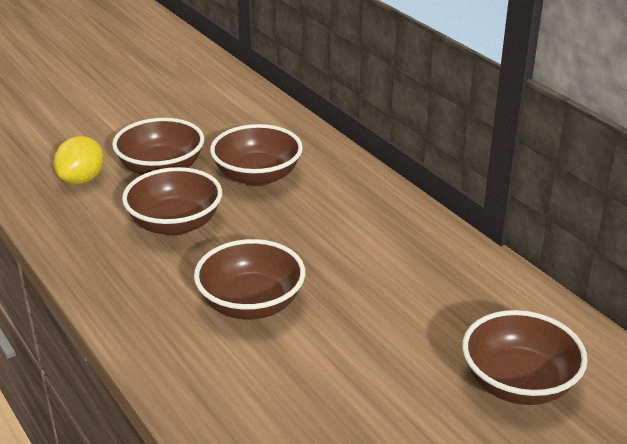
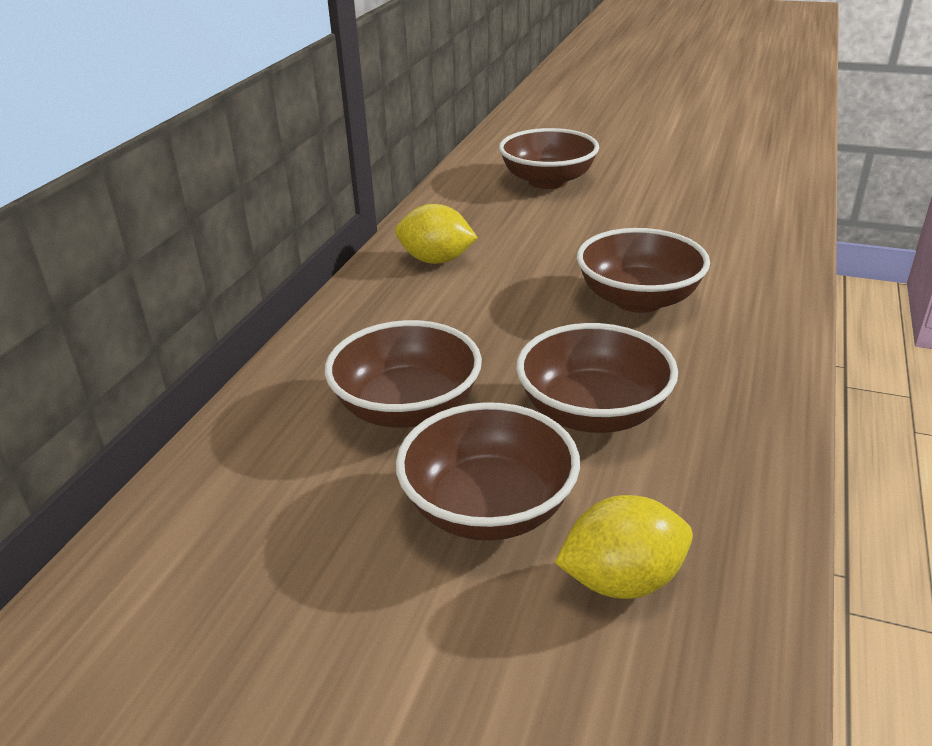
camera: 125 degrees left, 0 degrees up
none -> yellow lemon [395,204,478,264]

